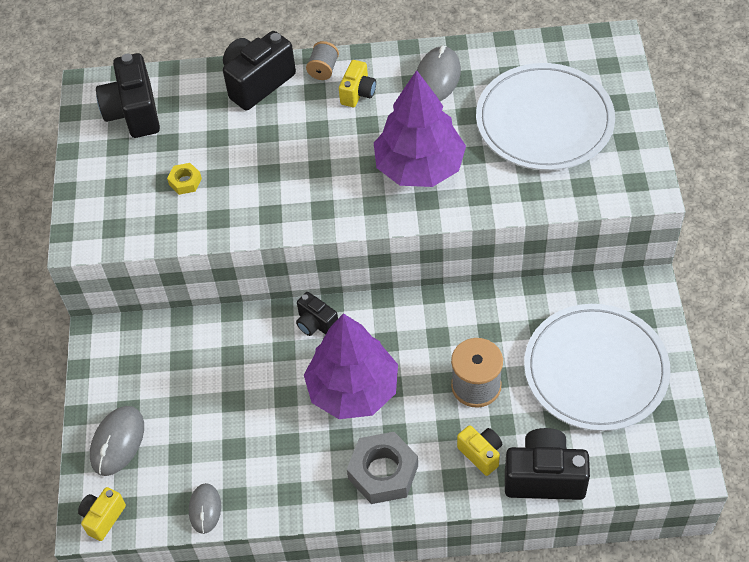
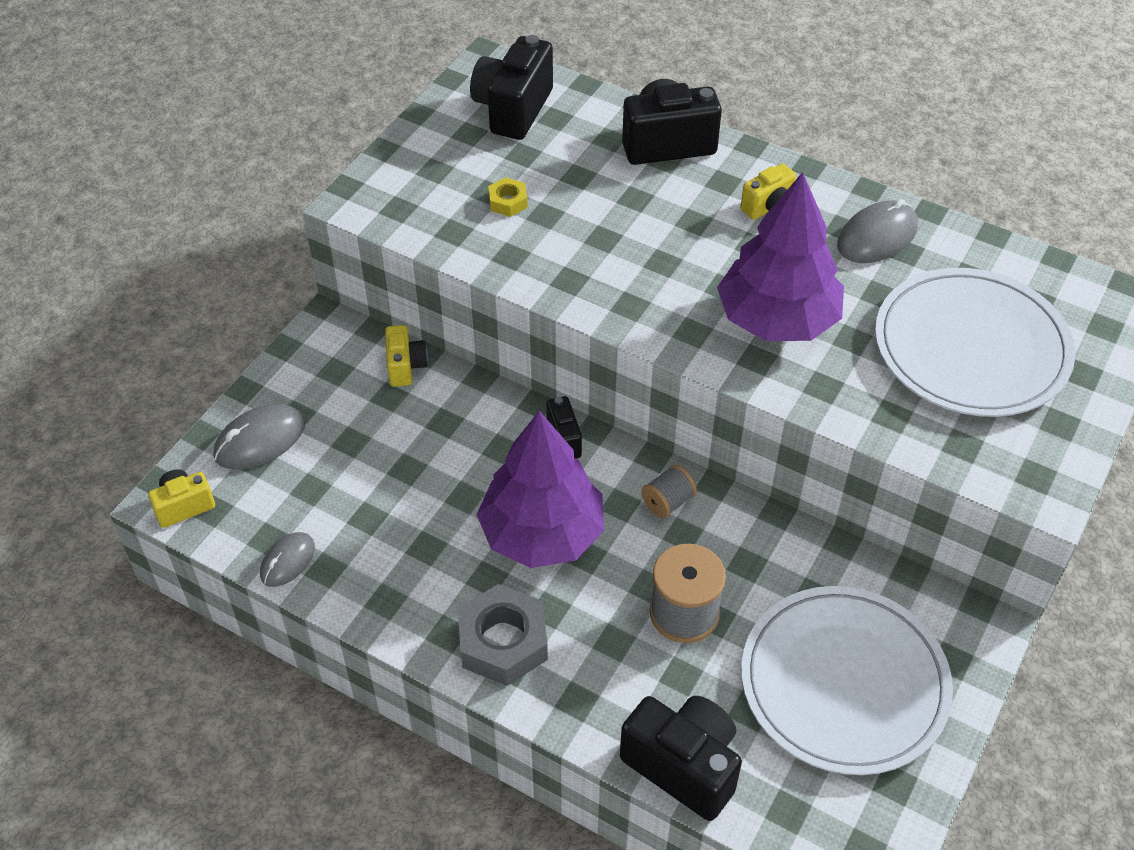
camera: 30 degrees right, 5 degrees down
grey spool [306,41,339,80] -> grey spool moved to [641,465,697,518]
yellow camera [457,425,502,476] -> yellow camera moved to [385,325,428,387]

